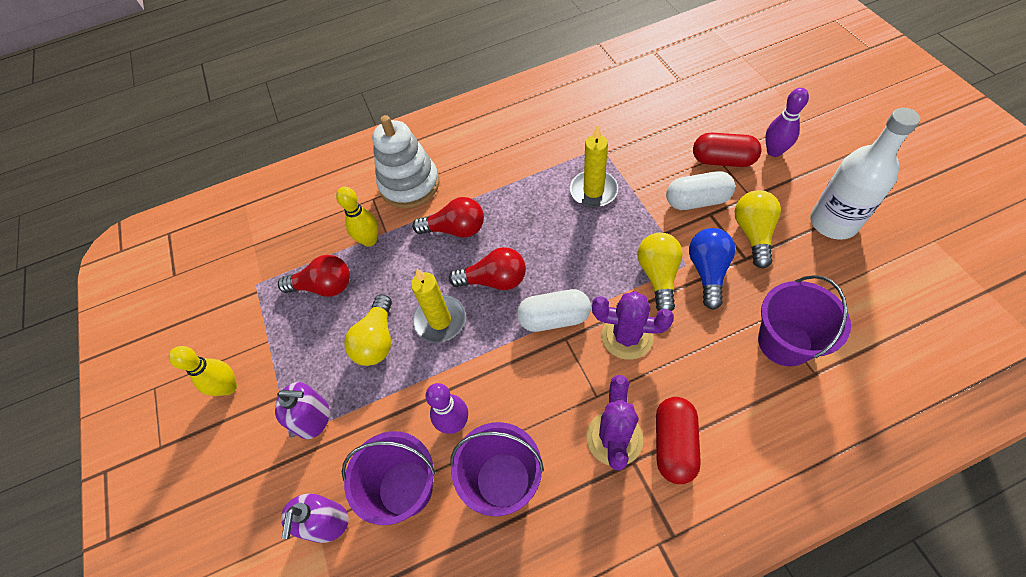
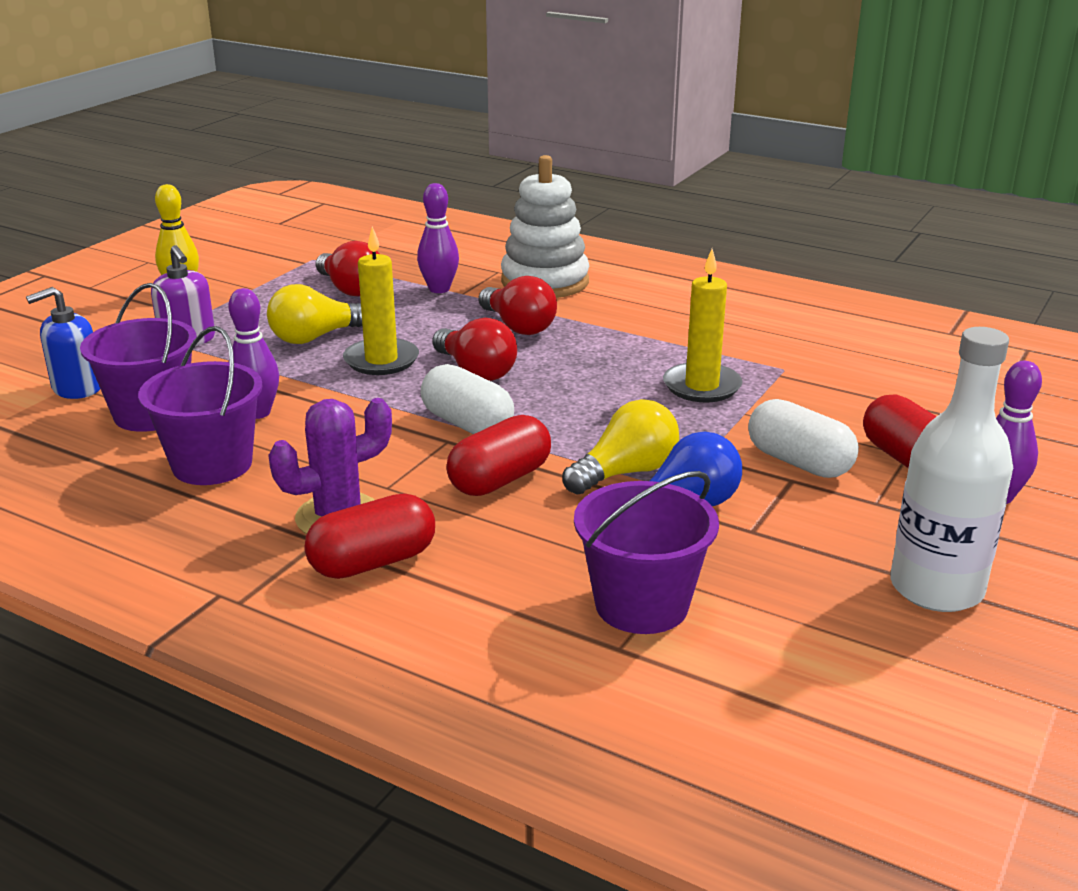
camera: 45 degrees right, 30 degrees down
purple soap dispenser [281,494,349,543] -> blue soap dispenser [26,287,100,399]
yellow bowling pin [336,187,378,247] -> purple bowling pin [417,183,459,293]
purple cactus [592,291,674,360] -> red capsule [446,415,551,496]
yellow light bulb [735,190,781,268] -> none

